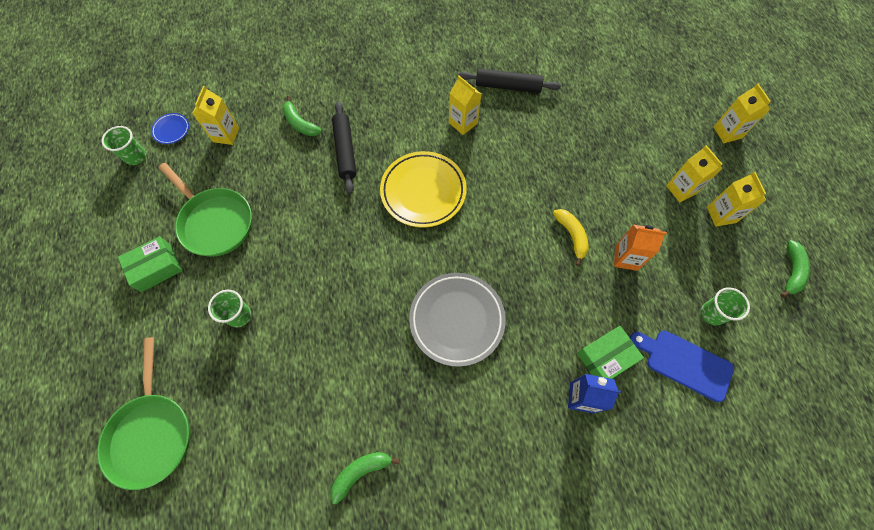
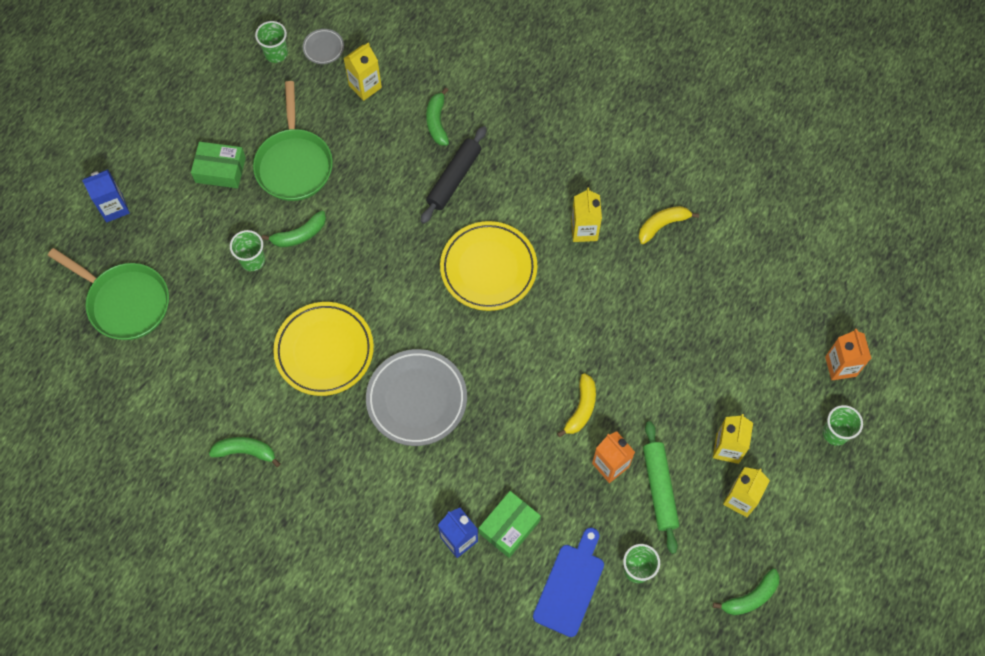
camera: 40 degrees right, 0 degrees up
green pan [97,337,191,490] -> green pan turned 90 degrees counterclockwise [48,248,169,340]
blue plate [151,113,189,144] -> grey plate [303,29,344,64]
black rolling pin [458,69,561,93] -> yellow banana [639,206,699,244]
green box [577,326,644,379] -> green box turned 60 degrees counterclockwise [479,491,541,558]
blue cutting board [630,331,734,402] -> blue cutting board turned 45 degrees clockwise [533,528,604,637]
yellow carton [714,84,771,143] -> green cup [823,405,863,446]
none -> blue carton [82,170,130,223]
none -> green banana [262,211,326,247]
none -> yellow plate [273,302,374,396]
none -> green rolling pin [643,421,679,554]
none -> orange carton [825,329,871,380]

